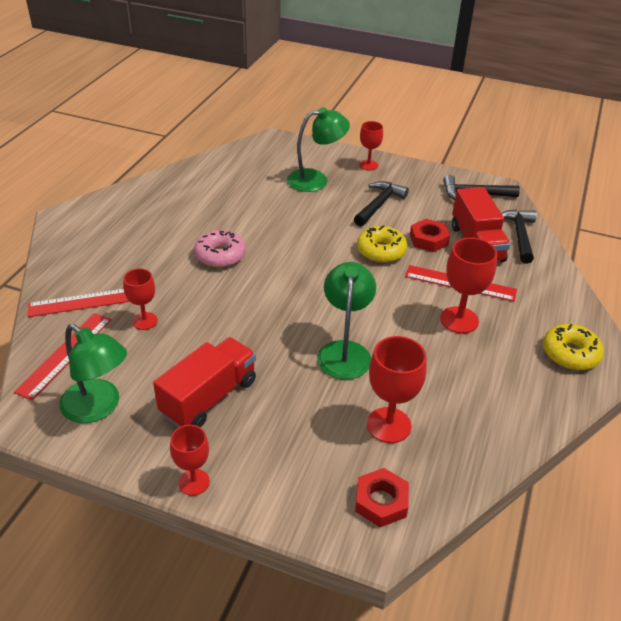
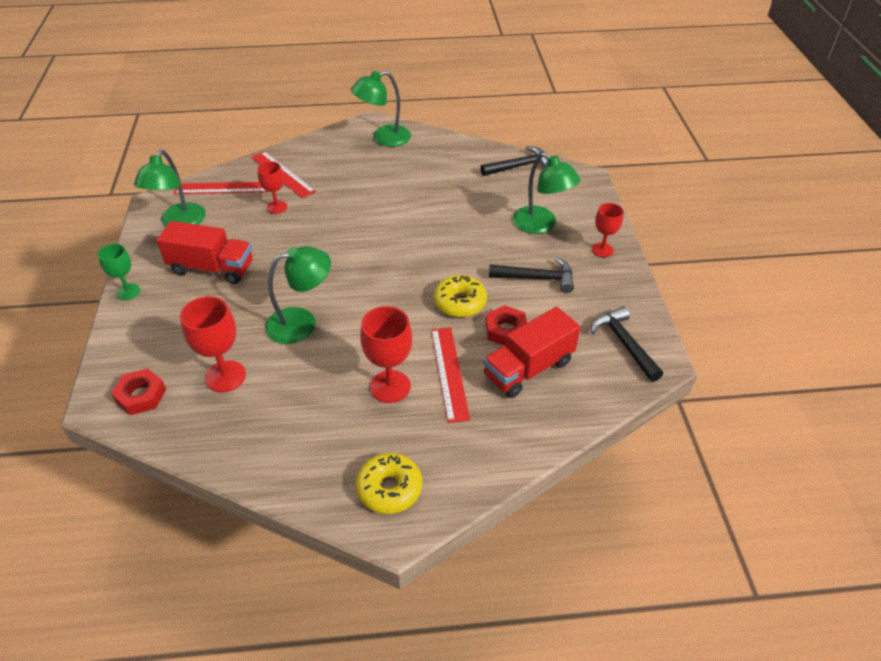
camera: 65 degrees right, 5 degrees up
red goblet [170,425,210,496] -> green goblet [98,244,140,300]
pink donut [194,230,245,268] -> none
black hammer [501,209,537,264] -> black hammer moved to [480,146,548,176]
none -> green lamp [351,71,411,147]

